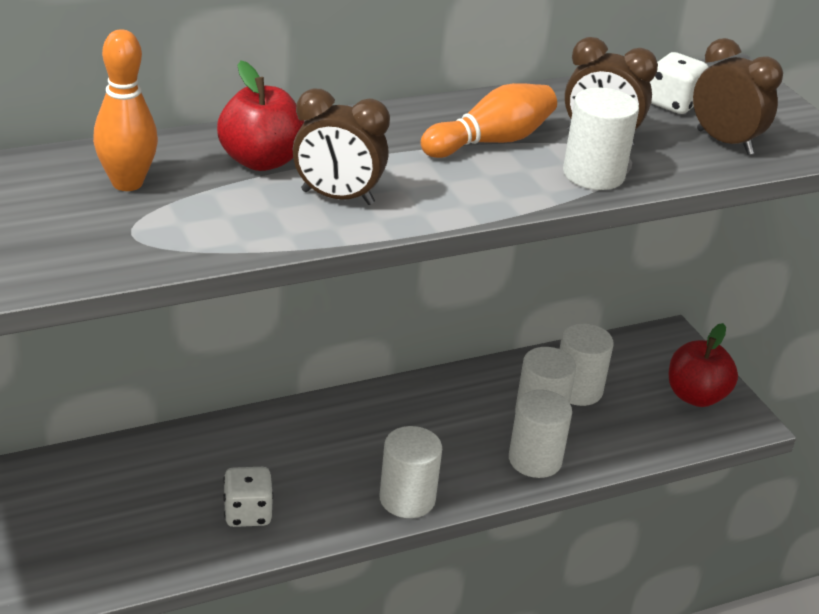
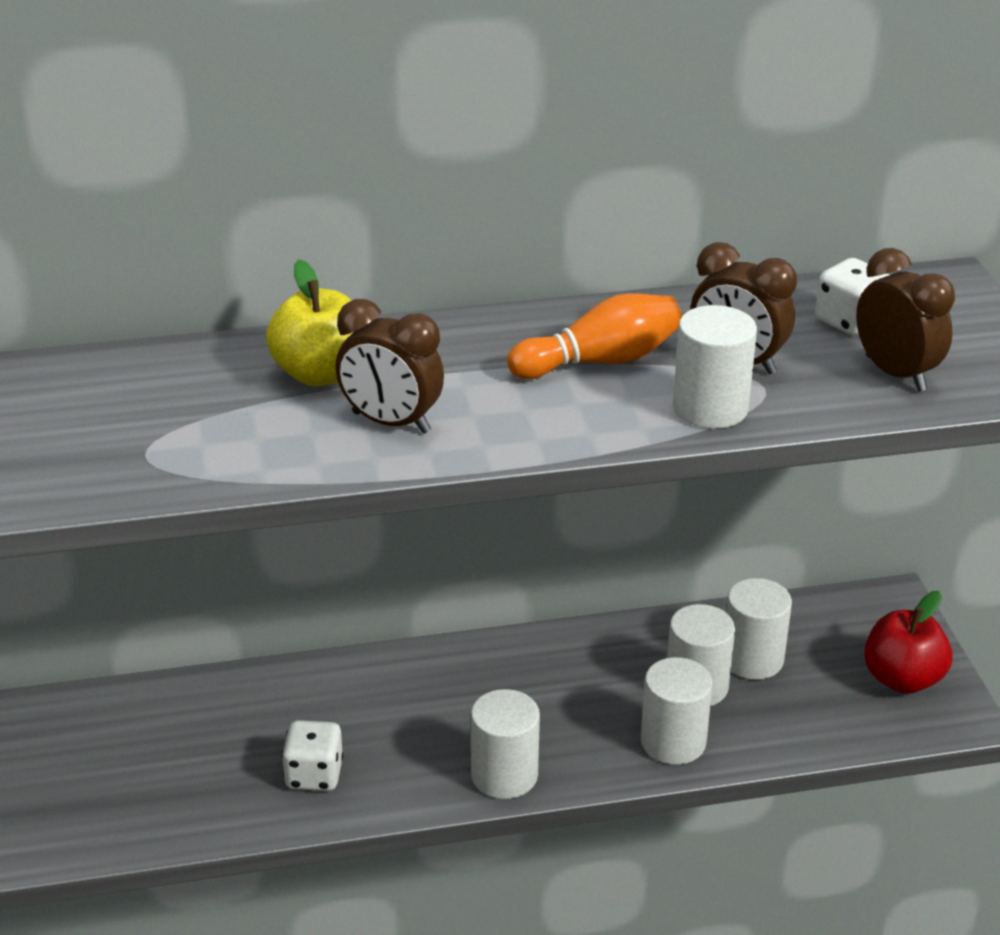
camera: 15 degrees right, 0 degrees up
orange bowling pin [93,29,158,191] -> none
red apple [217,61,305,171] -> yellow apple [266,260,353,386]

